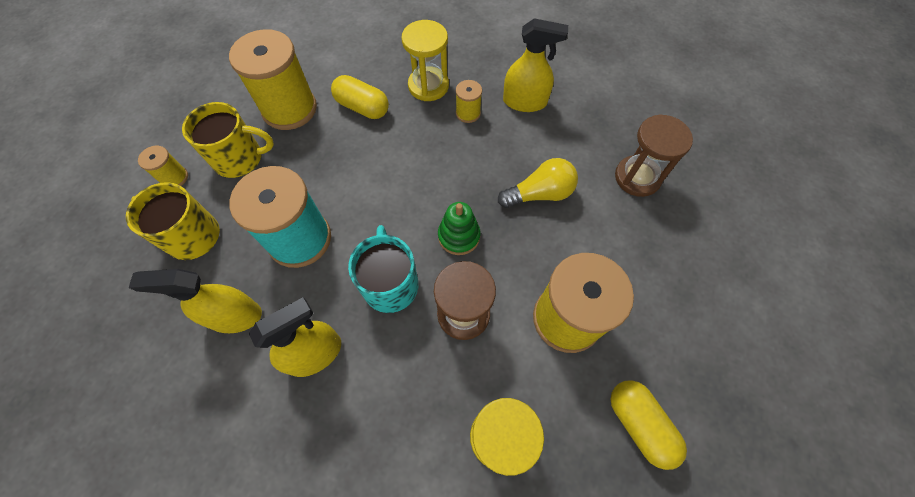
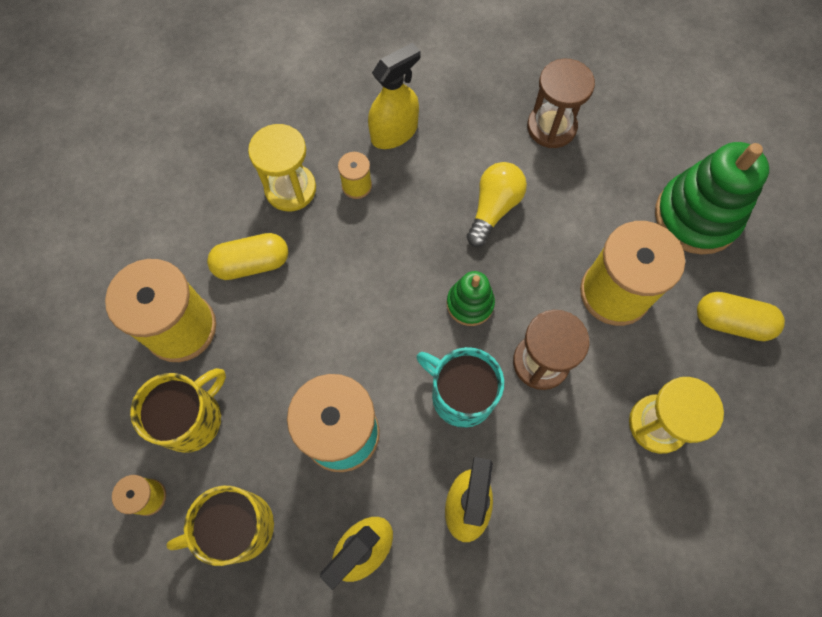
camera: 45 degrees left, 5 degrees up
none -> green stacking toy [655,142,769,255]

